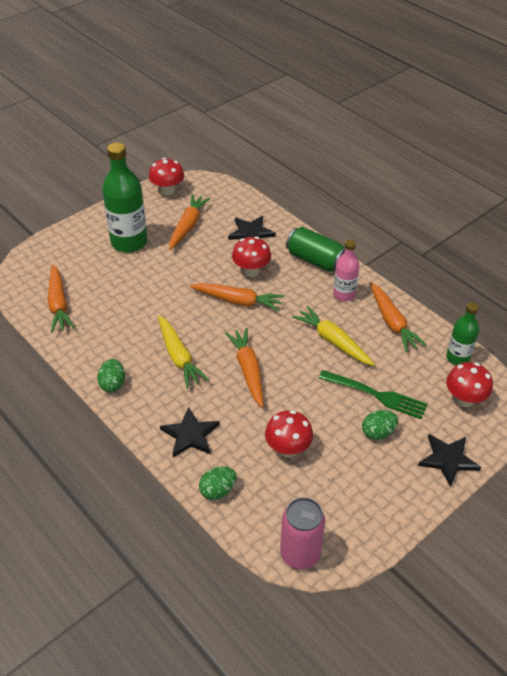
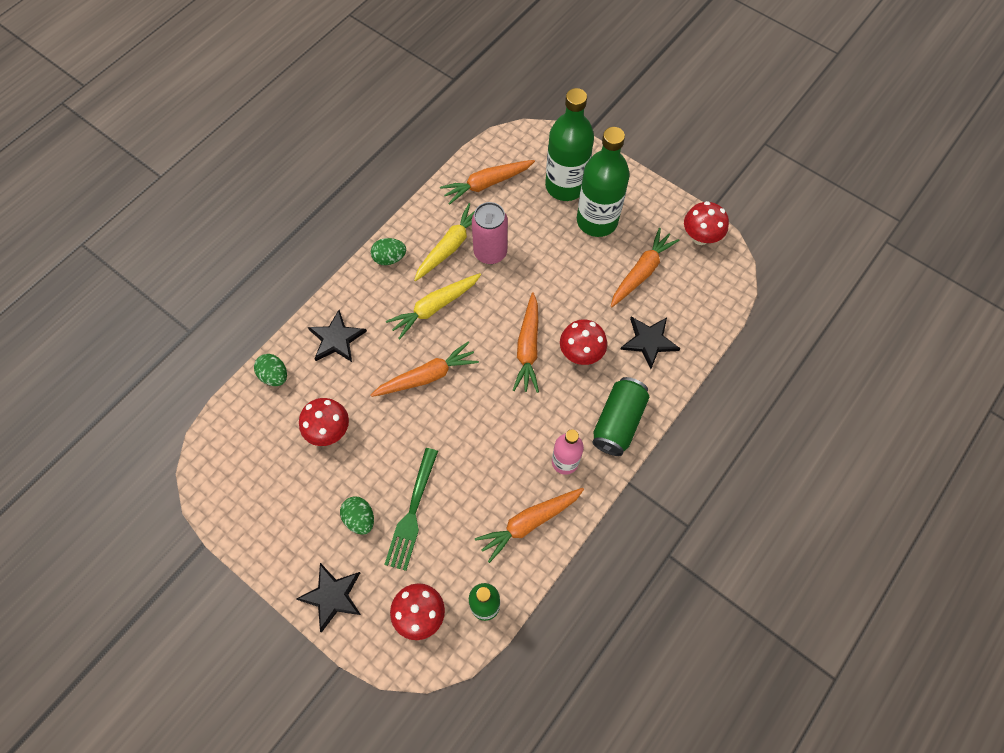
camera: 80 degrees right, 20 degrees up
orange carrot [169,194,211,250] -> orange carrot turned 60 degrees counterclockwise [611,228,680,307]
pink can [280,497,325,569] -> pink can moved to [472,202,508,264]
yellow carrot [292,305,375,366] -> yellow carrot moved to [414,203,475,281]
none -> green bottle [545,88,594,201]

